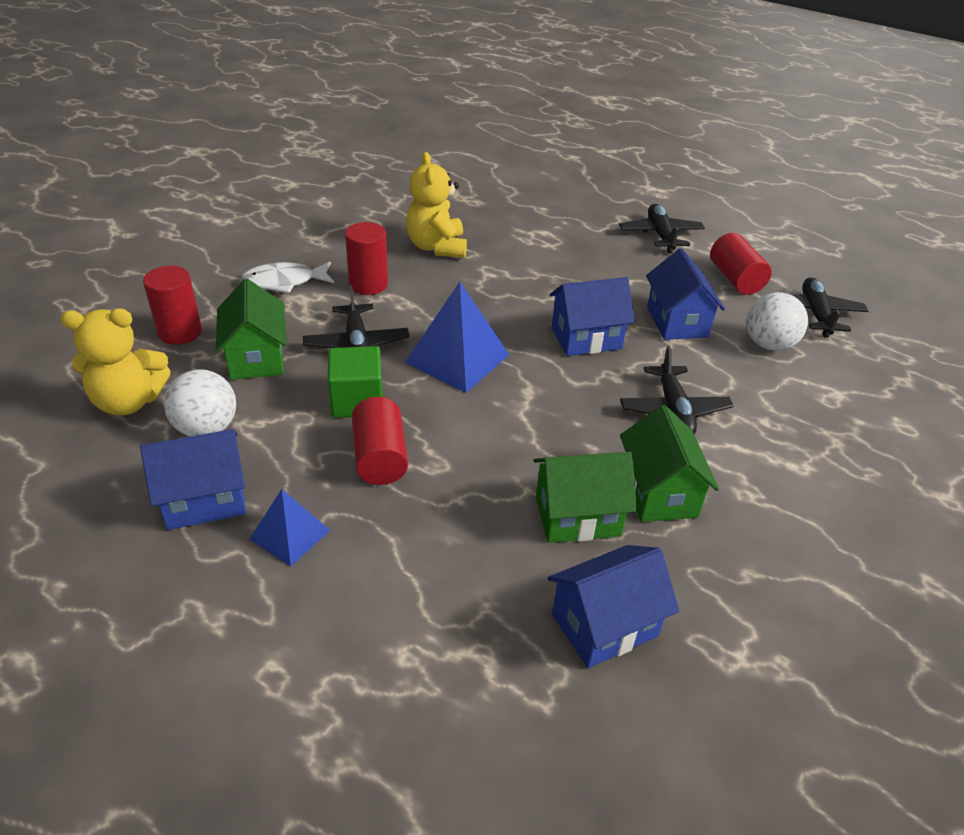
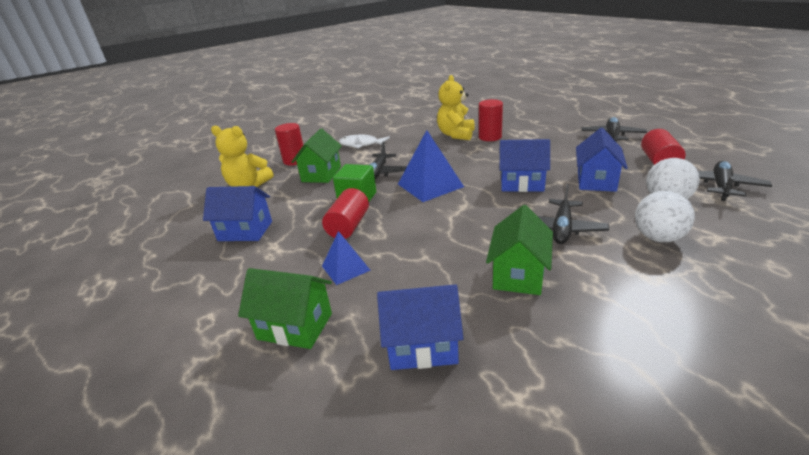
camera: 30 degrees right, 10 degrees down
white ball [164,369,236,437] -> white ball moved to [635,191,695,242]
blue pyramid [249,489,330,567] -> blue pyramid moved to [322,231,371,285]
red cylinder [345,222,388,295] -> red cylinder moved to [479,99,503,141]
green house [533,452,637,543] -> green house moved to [238,268,332,349]

